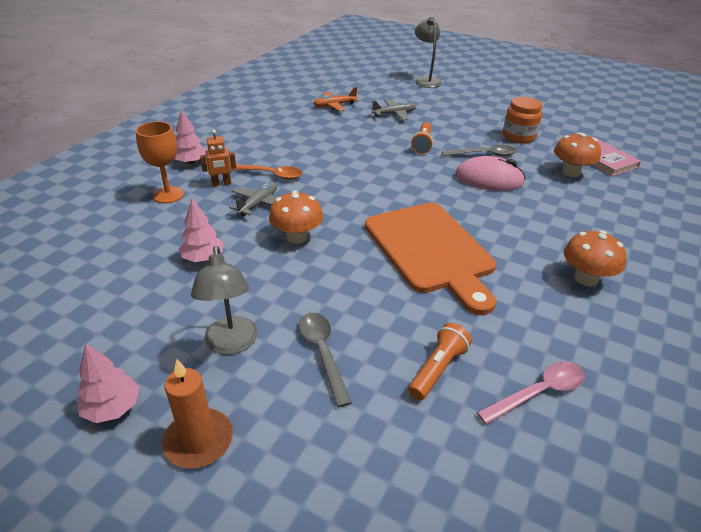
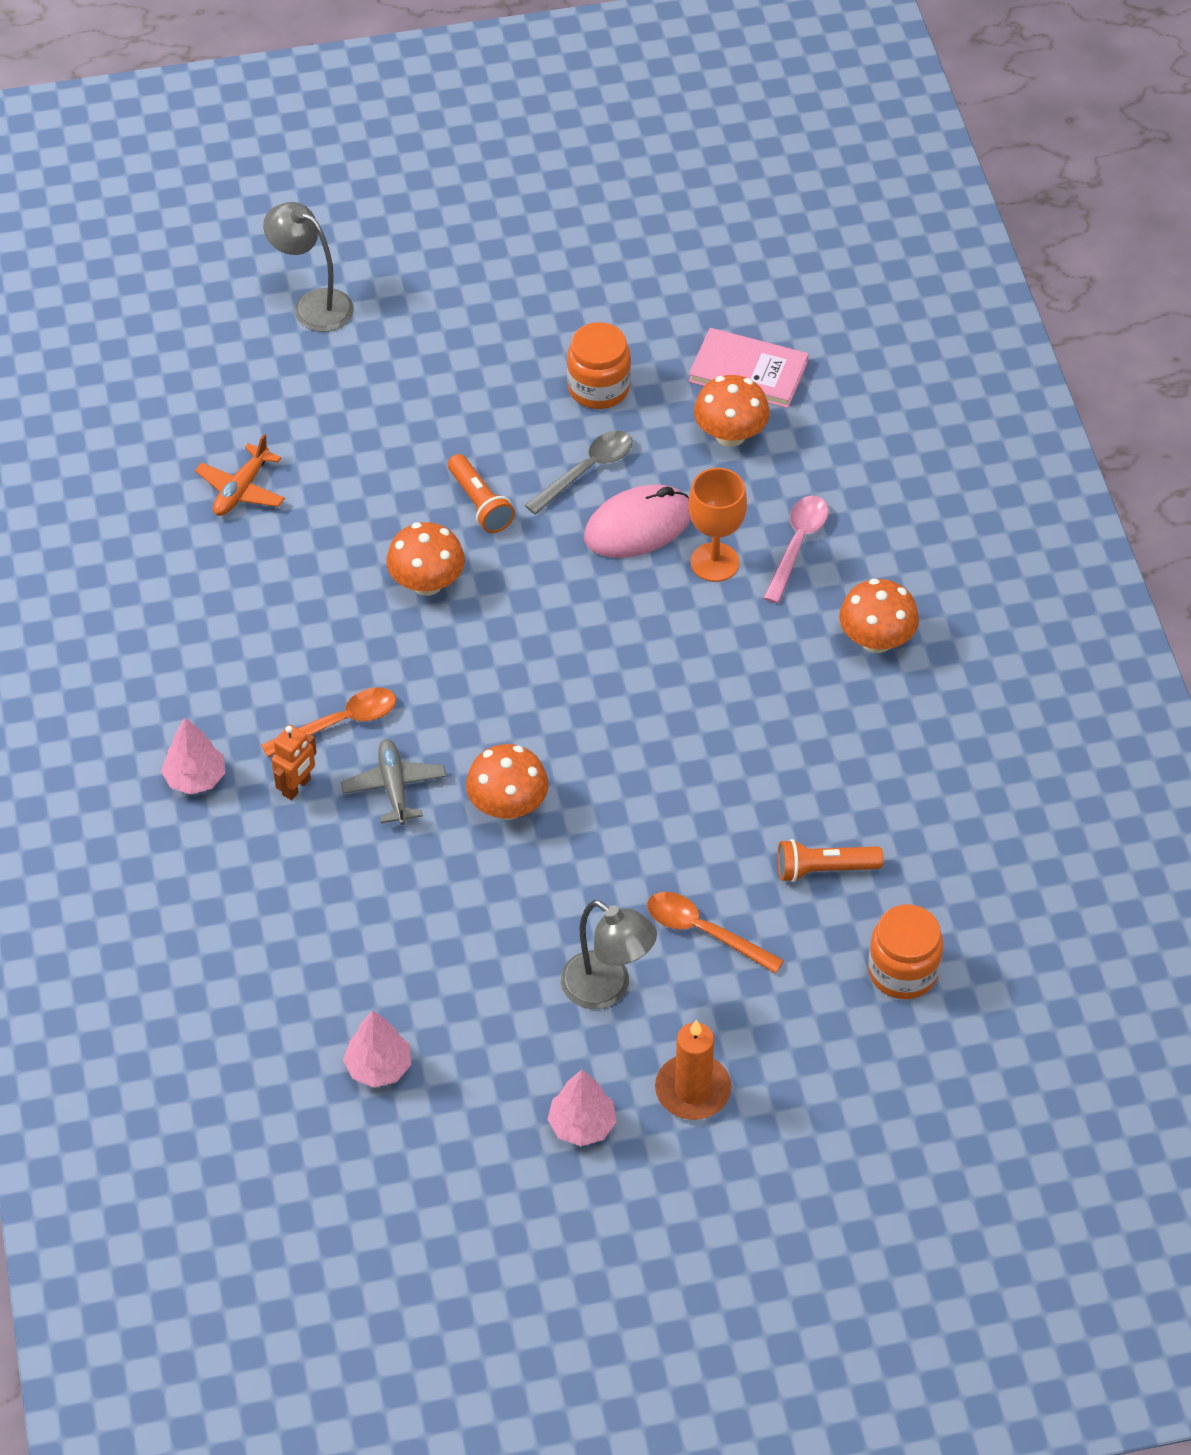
camera: 40 degrees left, 15 degrees up
orange goblet [136,121,184,203] -> orange goblet moved to [688,468,747,582]
pink tree [179,199,224,262] -> pink tree moved to [343,1011,411,1087]
grey spoon [299,313,352,408] -> orange spoon [647,892,784,974]
orange cutting board [365,203,496,315] -> none
grey plane [371,100,416,120] -> none
orange flashlight [408,323,472,400] -> orange flashlight turned 90 degrees counterclockwise [778,839,884,882]
pink spoon [477,361,585,425] -> pink spoon moved to [763,496,828,604]
none -> orange mushroom [386,522,465,596]
none -> orange jar [868,904,943,999]

